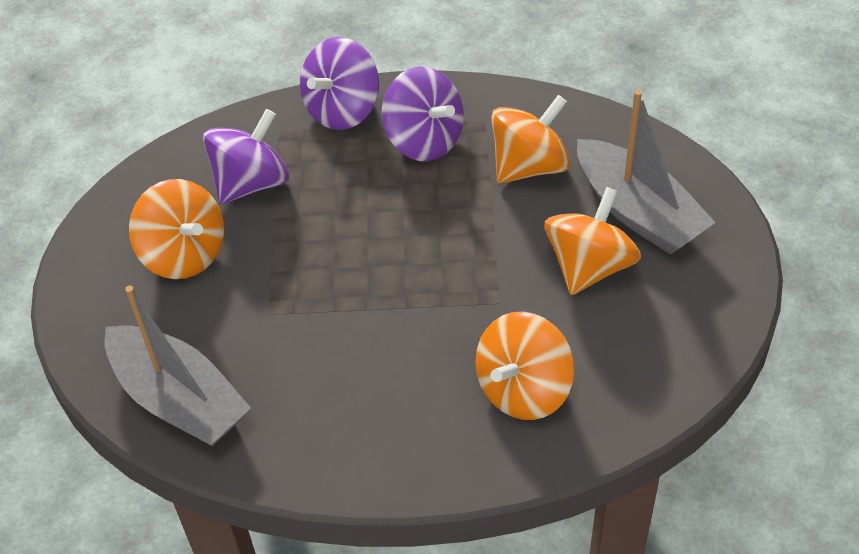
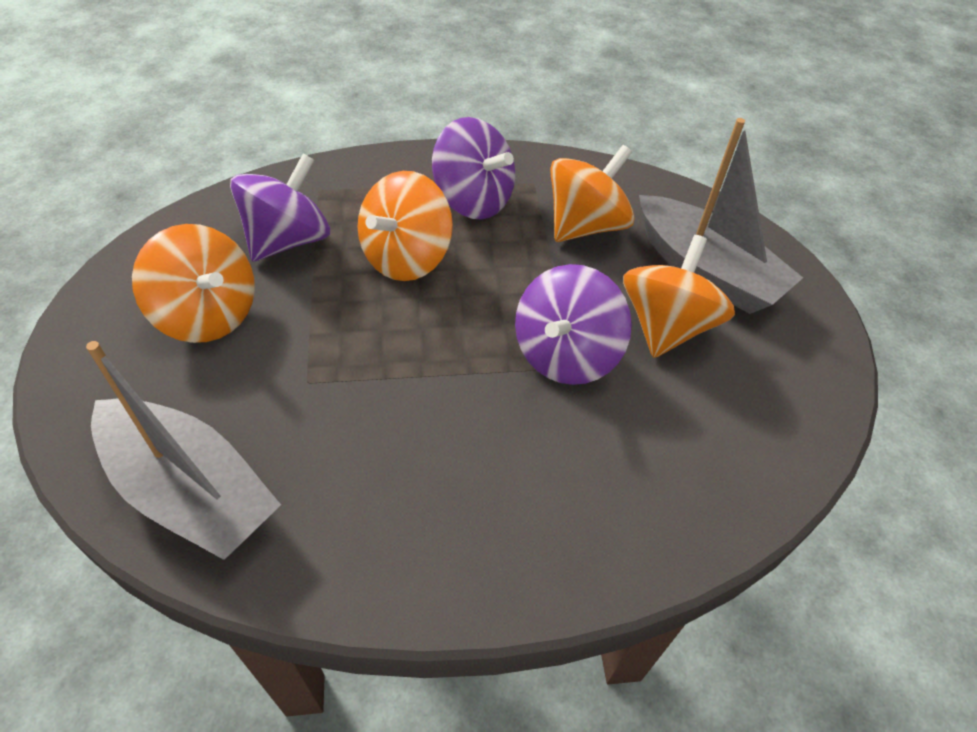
camera: 10 degrees left, 0 degrees up
purple spinning top [300,37,379,130] -> purple spinning top moved to [515,264,632,385]
orange spinning top [475,312,574,420] -> orange spinning top moved to [358,171,453,281]

